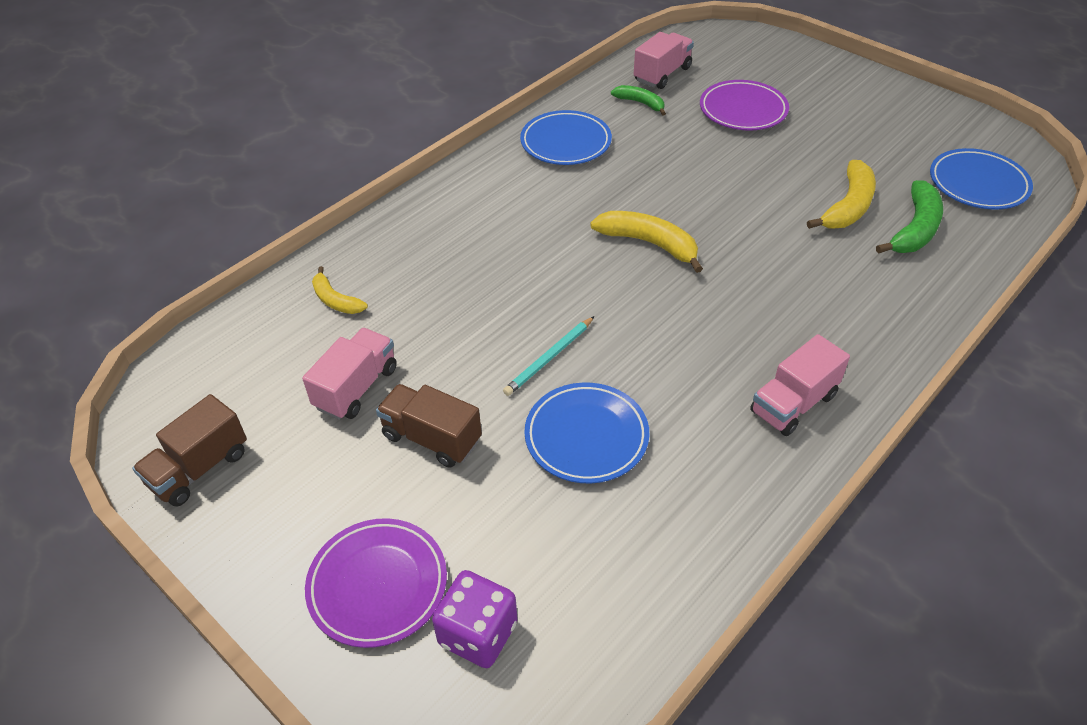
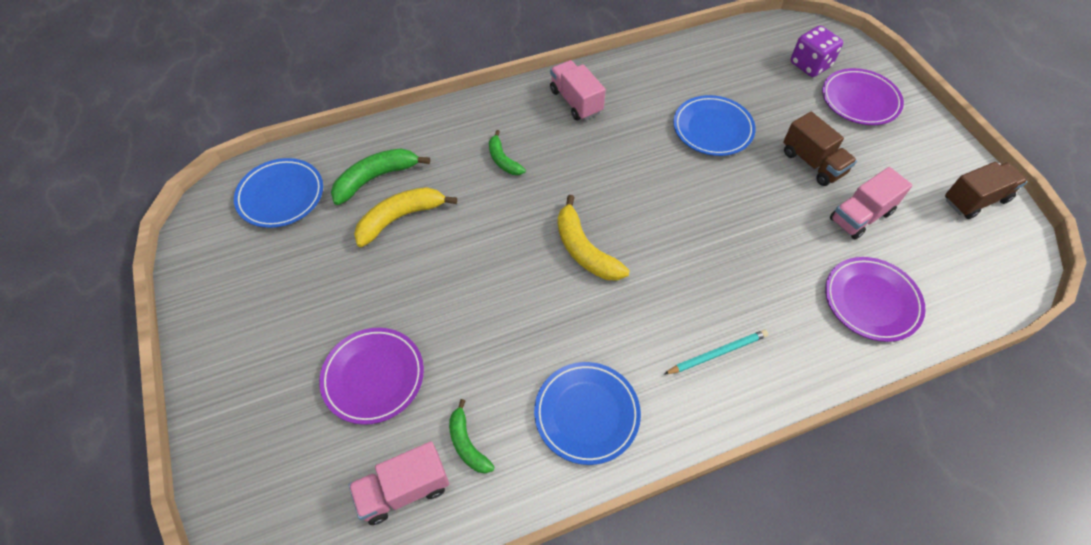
camera: 155 degrees left, 10 degrees up
yellow banana [312,266,368,314] -> purple plate [825,257,926,342]
turquoise pencil [503,316,594,396] -> turquoise pencil moved to [664,330,768,374]
pink truck [750,334,850,436] -> pink truck turned 105 degrees counterclockwise [550,60,606,120]
none -> green banana [489,130,526,175]

